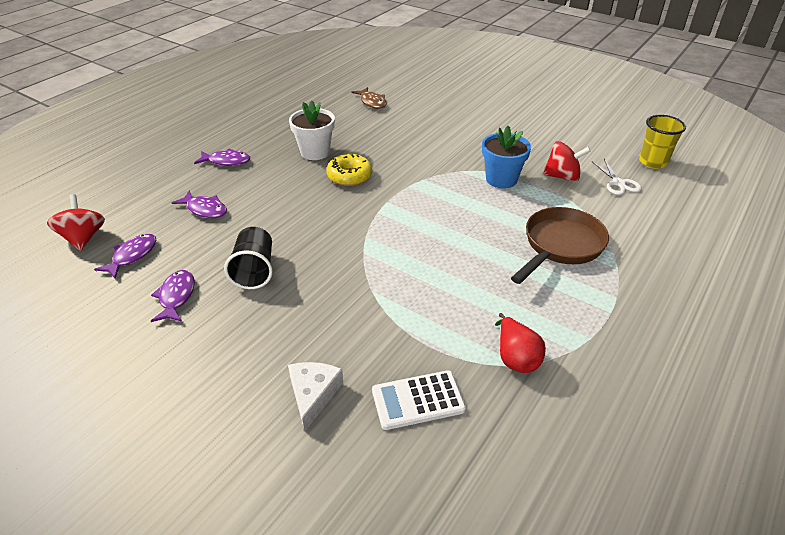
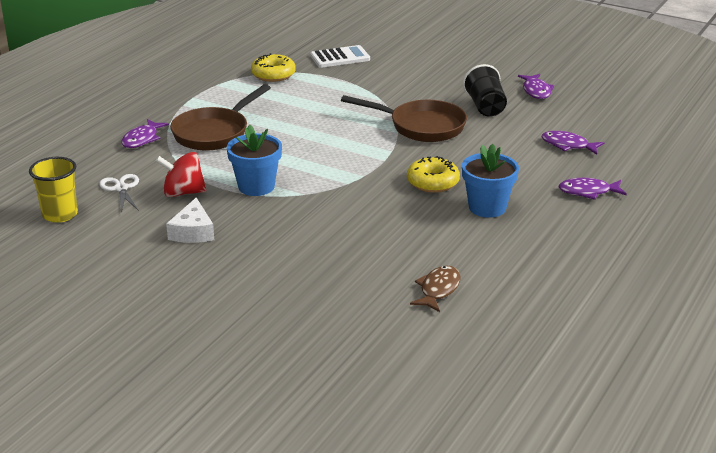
camera: 175 degrees right, 10 degrees down
red spinning top [47,194,105,251] -> none
purple fish [94,234,156,279] -> purple fish moved to [122,119,169,148]
white cheese [288,362,343,431] -> white cheese moved to [166,198,214,243]
white flower pot [289,101,335,160] -> blue flower pot [462,144,519,218]
brown fish [352,87,387,109] -> brown fish turned 60 degrees clockwise [410,266,461,312]
red pear [495,313,546,373] -> yellow donut [251,53,296,82]
none -> brown pan [341,95,467,142]

